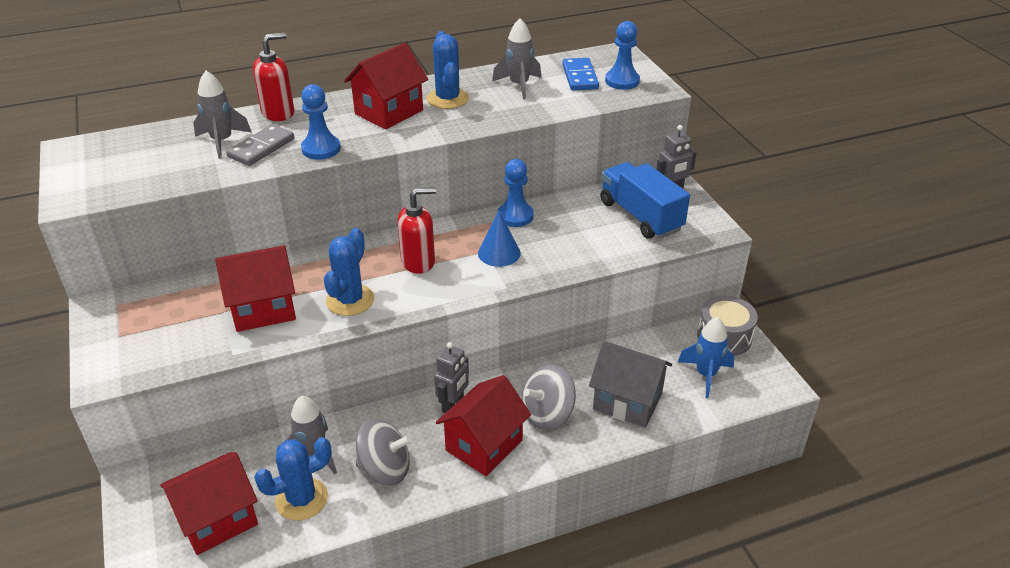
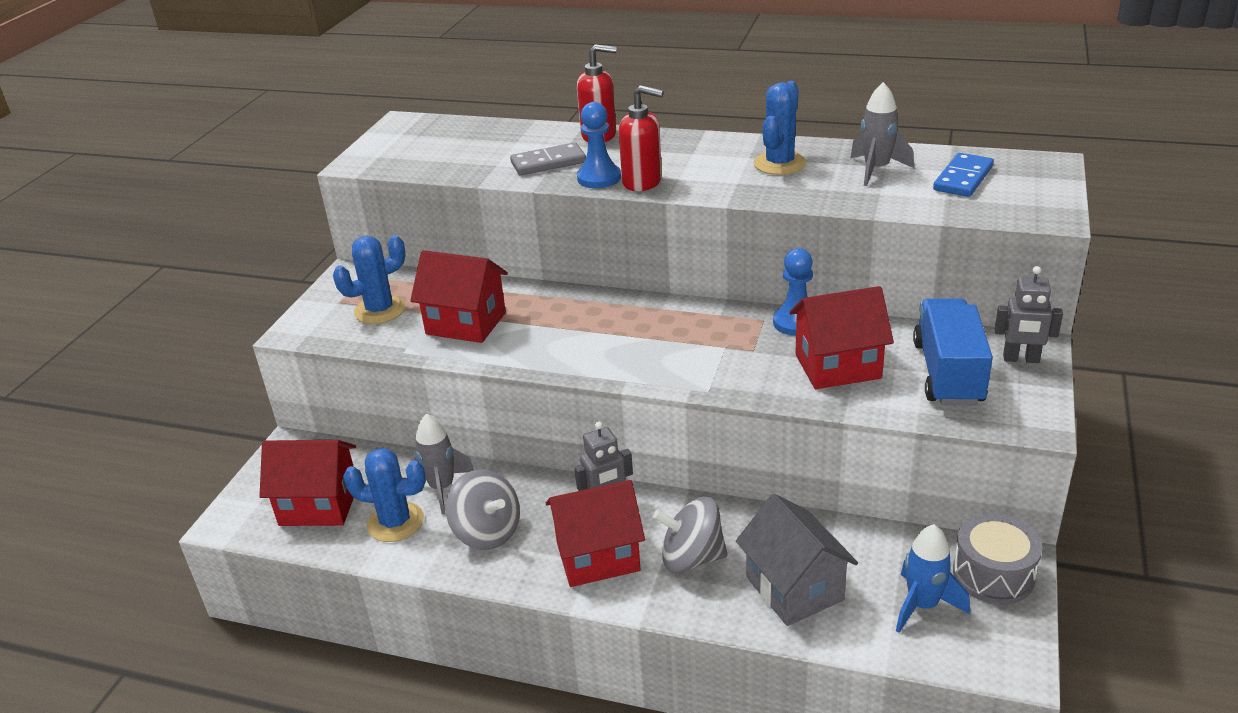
camera: 40 degrees right, 5 degrees down
grey rocket [193,71,251,159] -> none
blue cactus [324,228,374,316] -> blue cactus moved to [333,235,406,324]
red house [344,43,428,129] -> red house moved to [790,286,894,389]
red soap dispenser [397,187,436,274] -> red soap dispenser moved to [619,85,664,191]
blue cone [478,211,520,267] -> none
blue pawn [605,21,640,90] -> none

